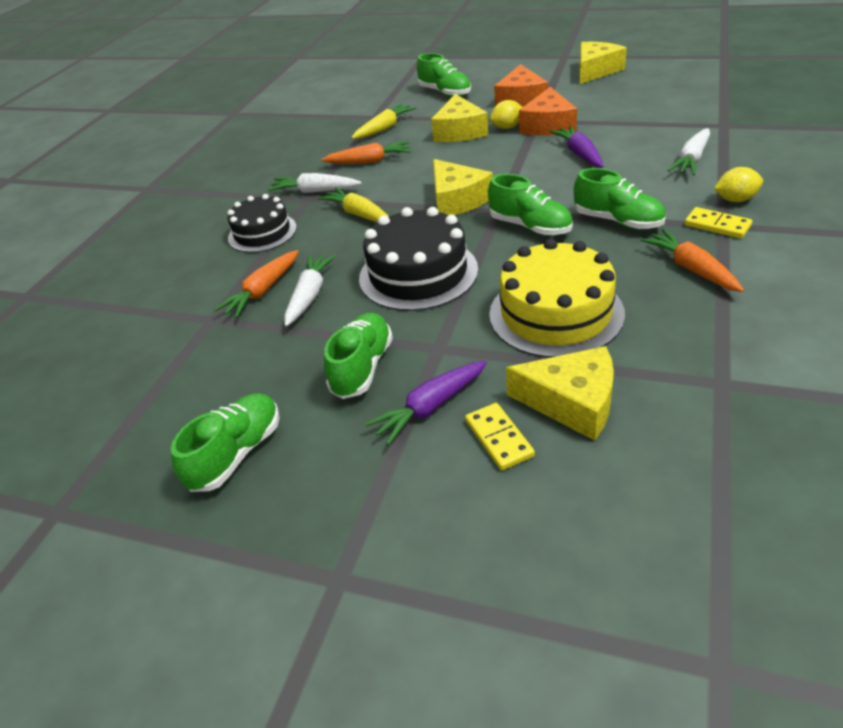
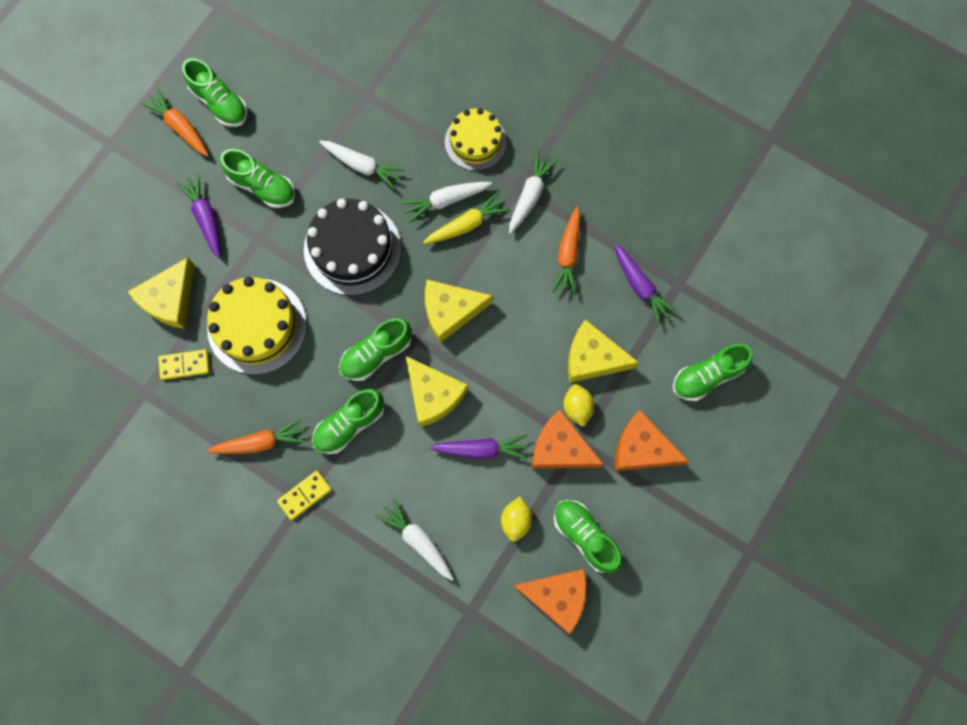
camera: 100 degrees right, 35 degrees up
orange carrot [214,250,299,318] -> orange carrot moved to [141,88,208,156]
black cake [227,194,297,253] -> yellow cake [445,108,507,171]
yellow carrot [351,104,416,139] -> purple carrot [614,244,679,326]
yellow domino [465,403,535,470] -> yellow domino moved to [158,349,210,380]
yellow cheese [580,42,627,84] -> yellow cheese moved to [406,356,468,427]
yellow lemon [714,167,763,202] -> yellow lemon moved to [501,497,532,542]
none -> white carrot [401,182,492,223]
none -> orange cheese [513,569,586,634]
none -> green shoe [554,500,622,573]

